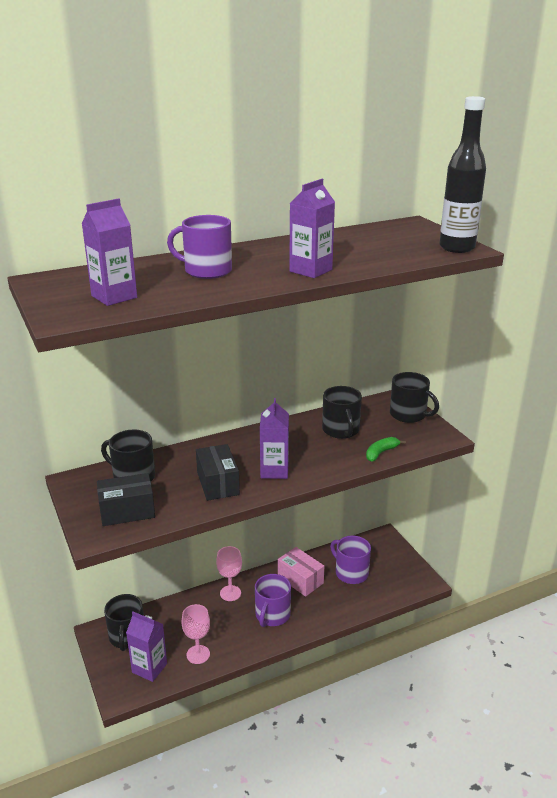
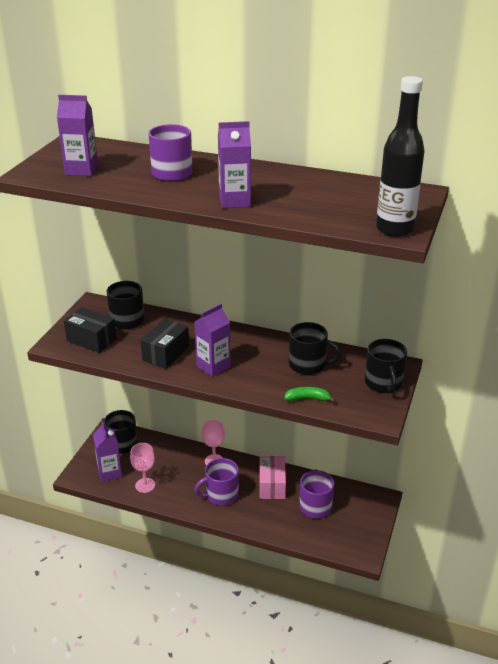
camera: 45 degrees right, 5 degrees up
black mug [322,386,362,439] -> black mug turned 105 degrees counterclockwise [289,322,341,375]

